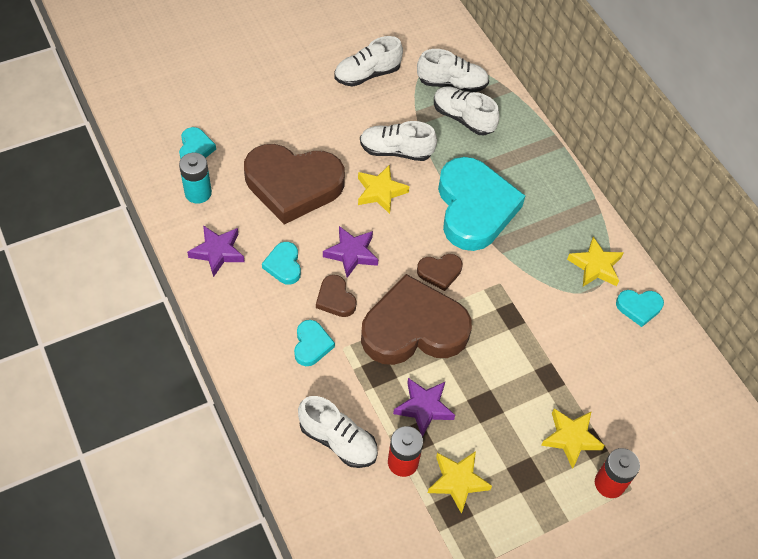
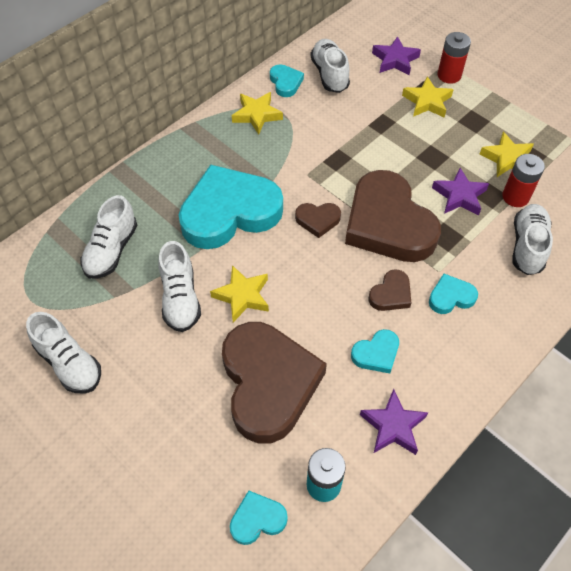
camera: 105 degrees left, 0 degrees up
purple star [323,226,378,278] -> purple star moved to [372,36,421,75]
white shoe [417,49,489,92] -> white shoe moved to [310,39,350,93]
brown heart [417,254,463,291] -> brown heart turned 120 degrees clockwise [295,203,341,238]

